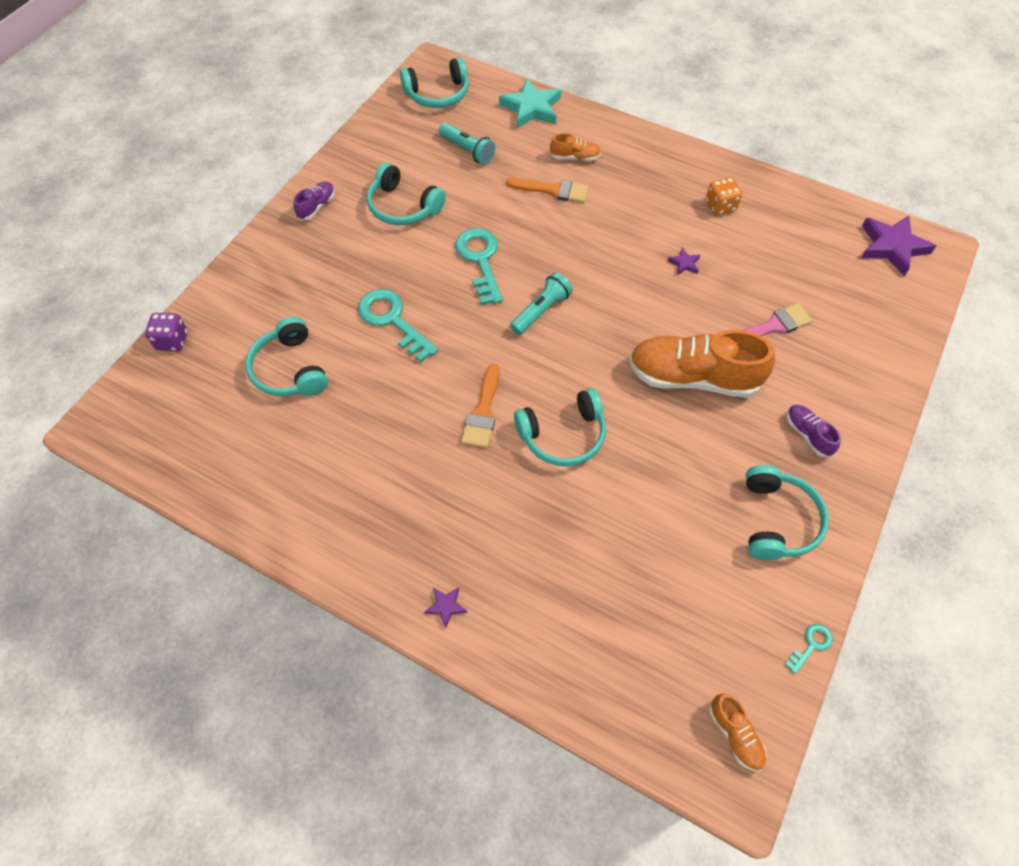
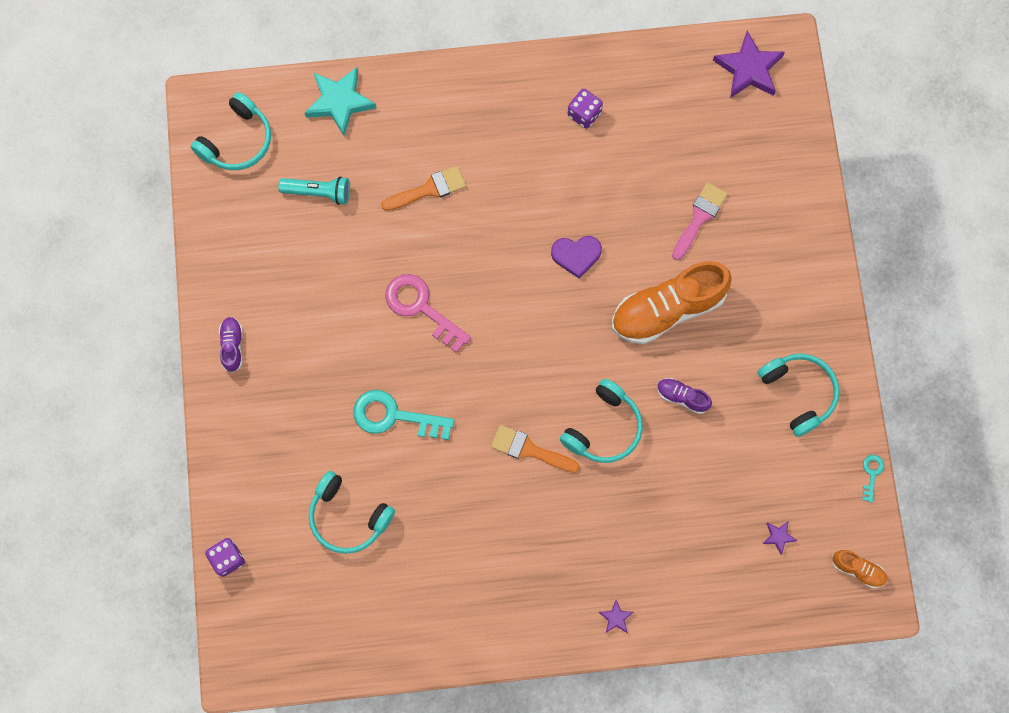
camera: 35 degrees left, 15 degrees up
turquoise headphones [367,163,446,225] -> none
turquoise key [455,228,503,305] -> pink key [385,274,471,353]
orange brush [461,364,500,448] -> orange brush turned 135 degrees clockwise [491,425,580,473]
turquoise flashlight [510,272,573,335] -> none
orange shoe [550,133,601,161] -> none
purple star [667,248,700,275] -> purple star moved to [763,522,798,555]
orange dice [706,177,742,215] -> purple dice [568,89,603,129]
purple shoe [787,405,841,457] -> purple shoe moved to [657,378,712,414]
none -> purple heart [551,236,602,278]

